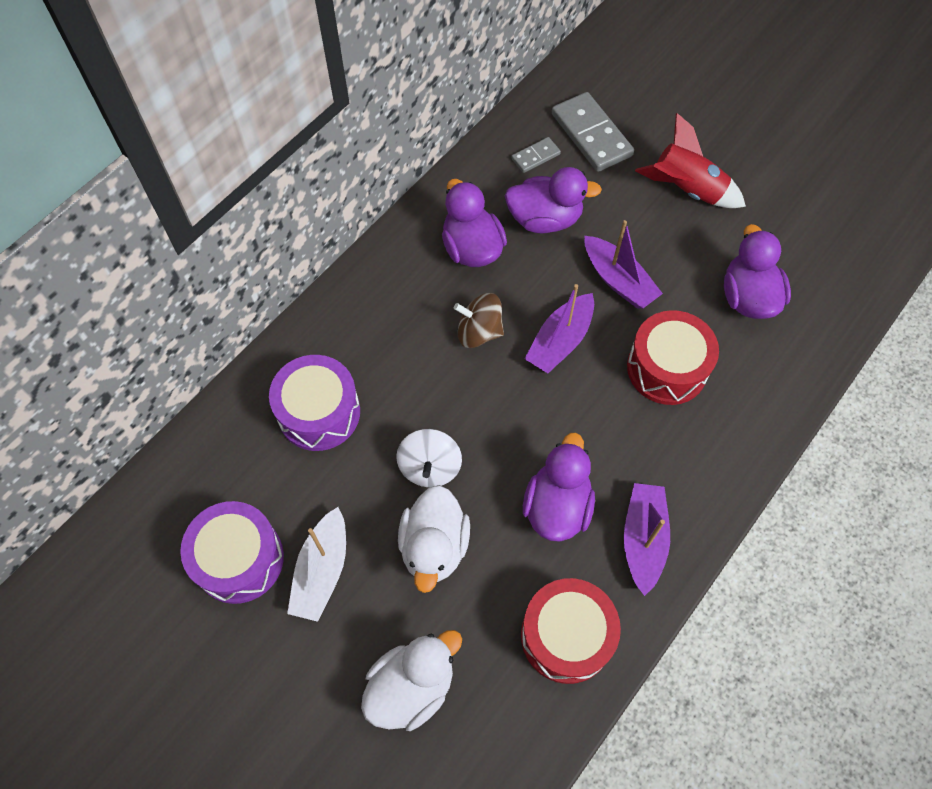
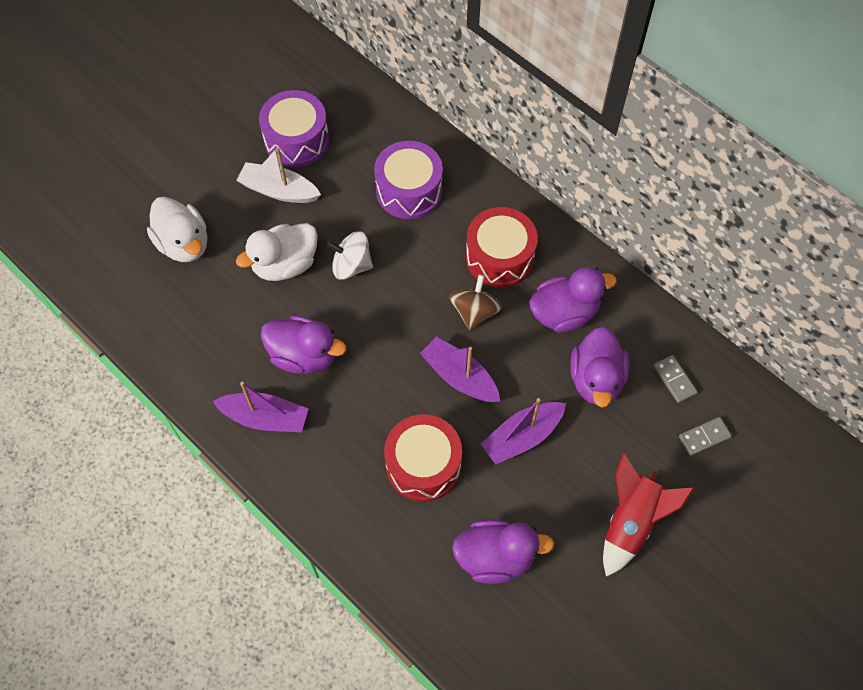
camera: 95 degrees right, 0 degrees up
white duck [398,485,470,593] -> white duck turned 45 degrees counterclockwise [236,223,318,281]
red drum [521,578,621,684] -> red drum moved to [466,207,538,288]
grey domino [552,92,634,172] -> grey domino [679,417,732,456], size x0.51

